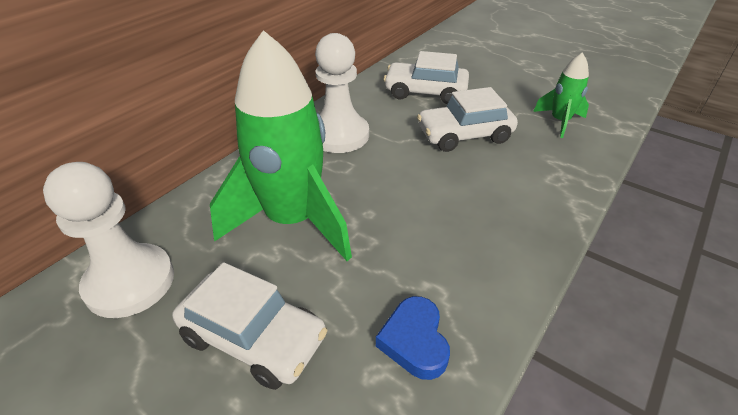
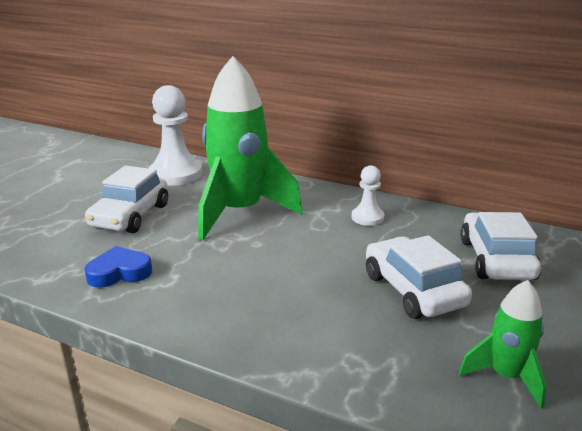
camera: 80 degrees right, 15 degrees down
white pawn [315,33,369,153] -> white pawn [352,165,384,226], size x0.54

